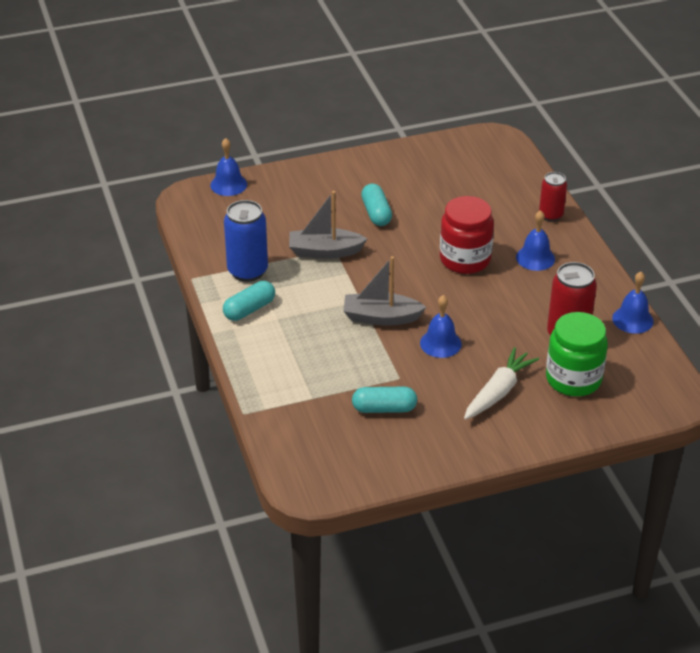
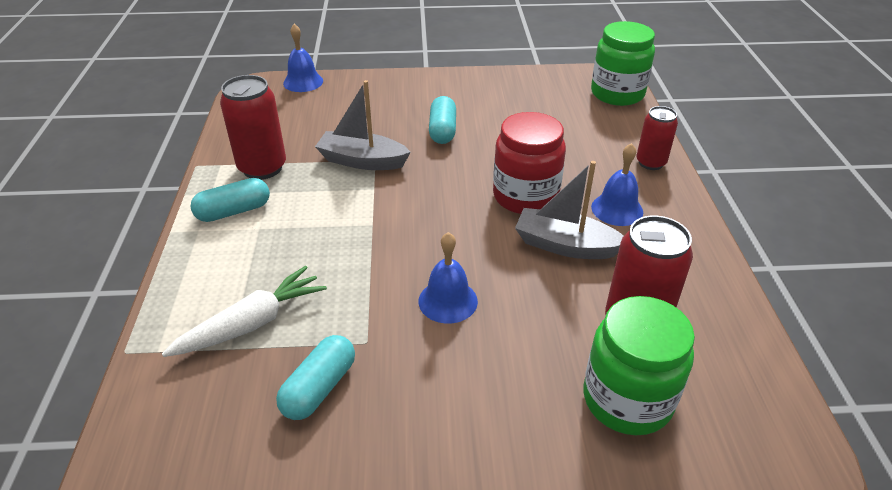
camera: 15 degrees right, 0 degrees up
blue can [224,200,268,282] -> red can [220,75,286,180]
grey boat [343,256,426,326] -> grey boat moved to [515,161,624,259]
turquoise capsule [352,387,417,413] -> turquoise capsule turned 75 degrees counterclockwise [276,335,355,420]
white carrot [464,347,539,420] -> white carrot moved to [162,266,327,357]
blue bell [612,272,654,334] -> none
none -> green jar [591,21,655,106]

